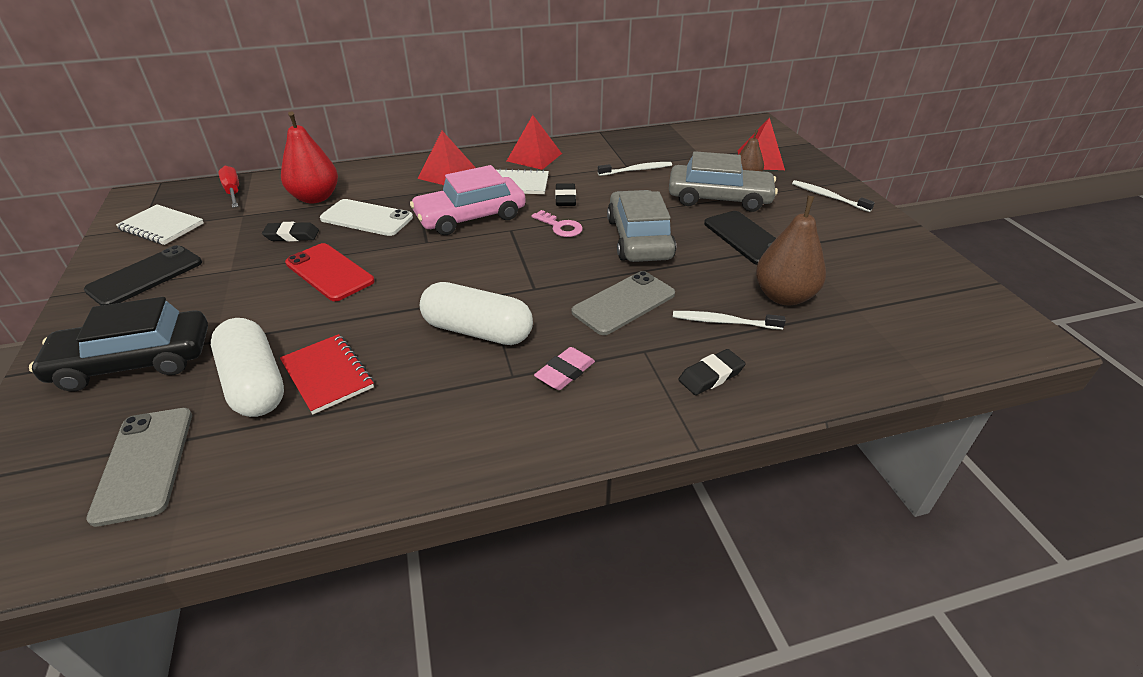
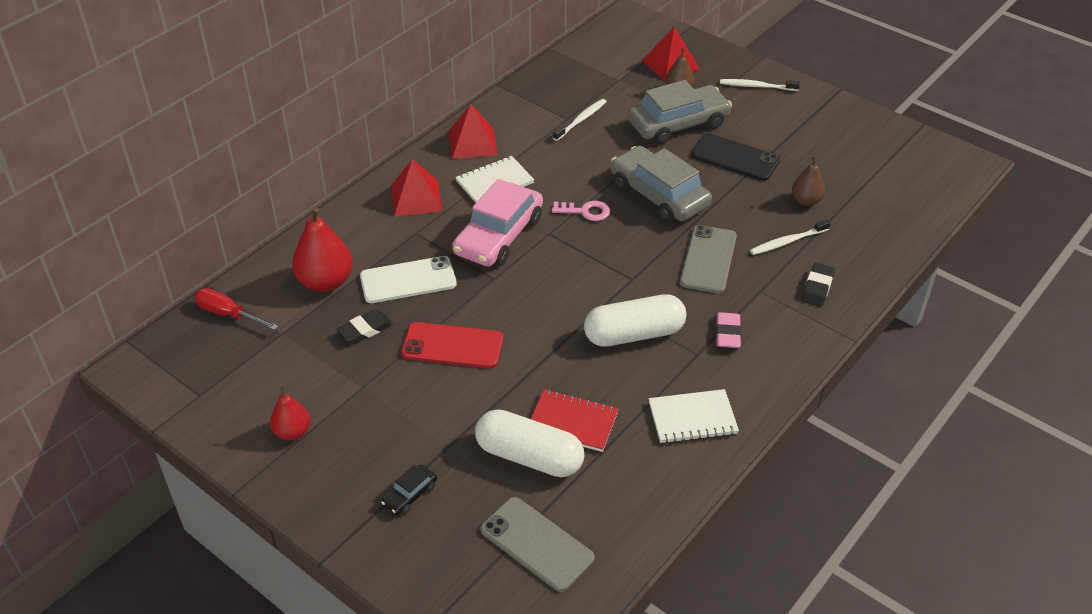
camera: 35 degrees left, 5 degrees up
black car [29,297,208,392] -> black car [381,465,437,515], size x0.44
black phone [84,245,202,305] -> red pear [270,386,310,440]
white notebook [116,204,204,245] -> white notebook moved to [649,389,739,444]
black eraser [555,183,576,206] -> none
brown pear [756,196,826,306] -> brown pear [792,156,825,206], size x0.59

